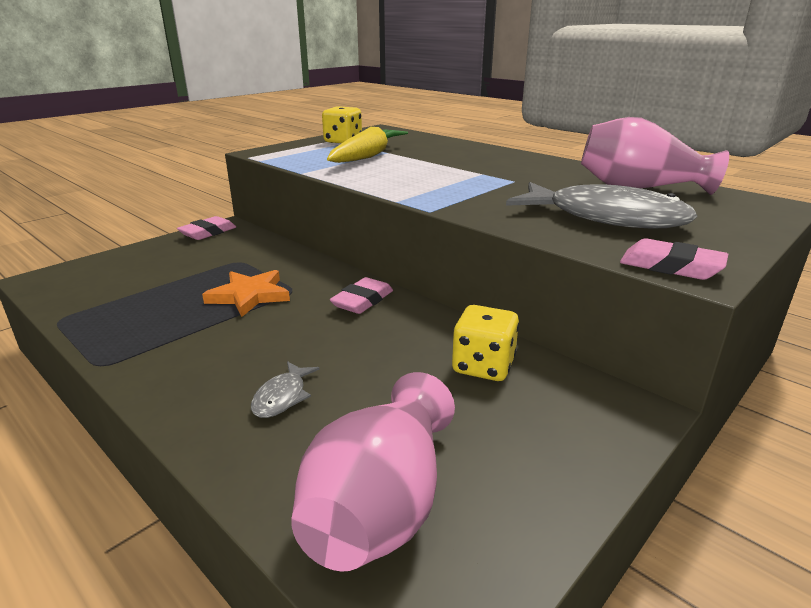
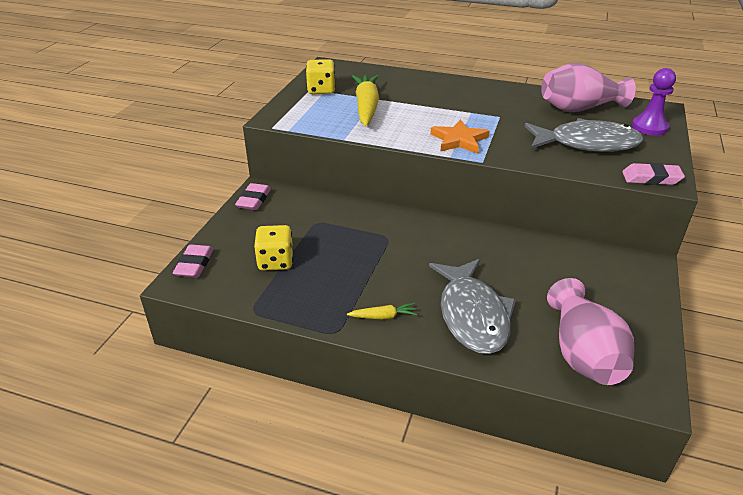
camera: 25 degrees left, 10 degrees up
orange star [202,270,290,317] -> orange star moved to [430,119,489,154]
grey fish [251,361,320,418] -> grey fish [429,259,516,354], size x2.33
pink eraser [330,277,393,314] -> pink eraser moved to [173,244,213,278]
yellow dice [452,305,519,381] -> yellow dice moved to [254,225,293,271]
none -> yellow carrot [347,303,417,319]
none -> purple pawn [632,68,676,136]

